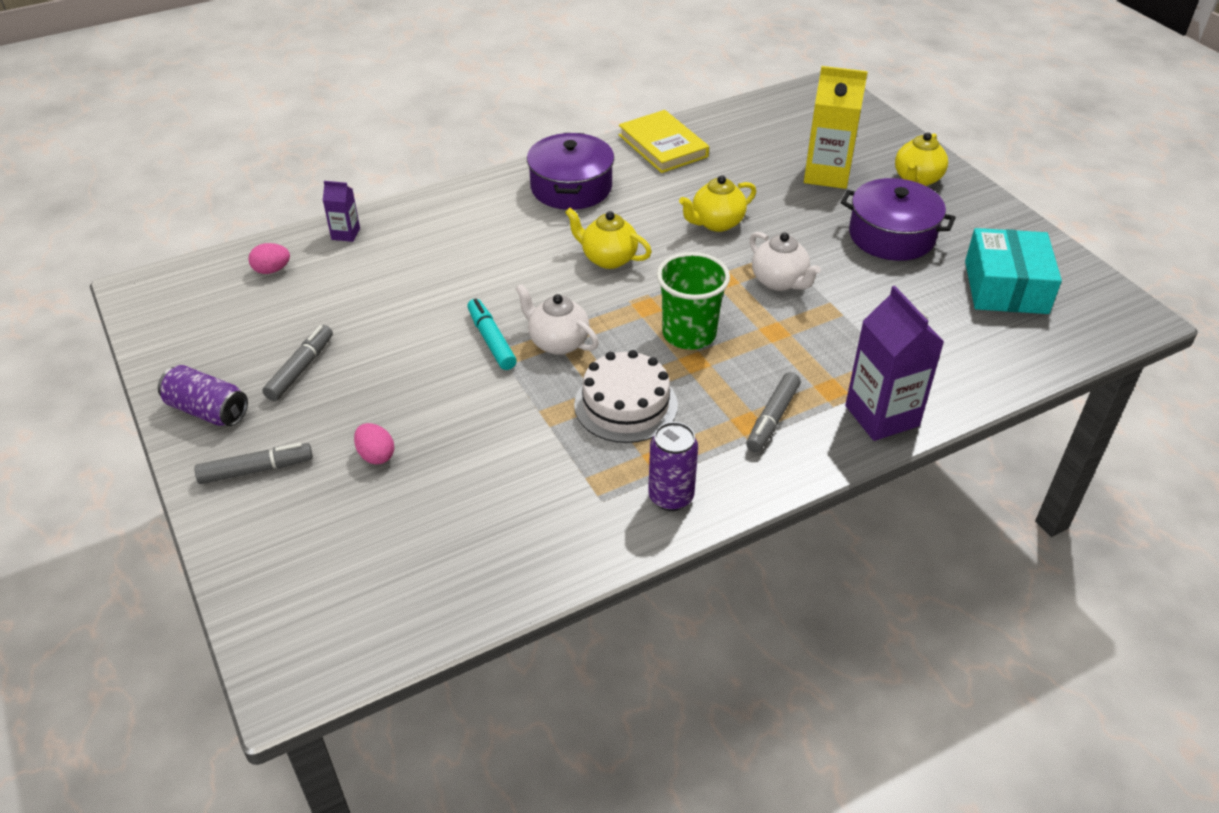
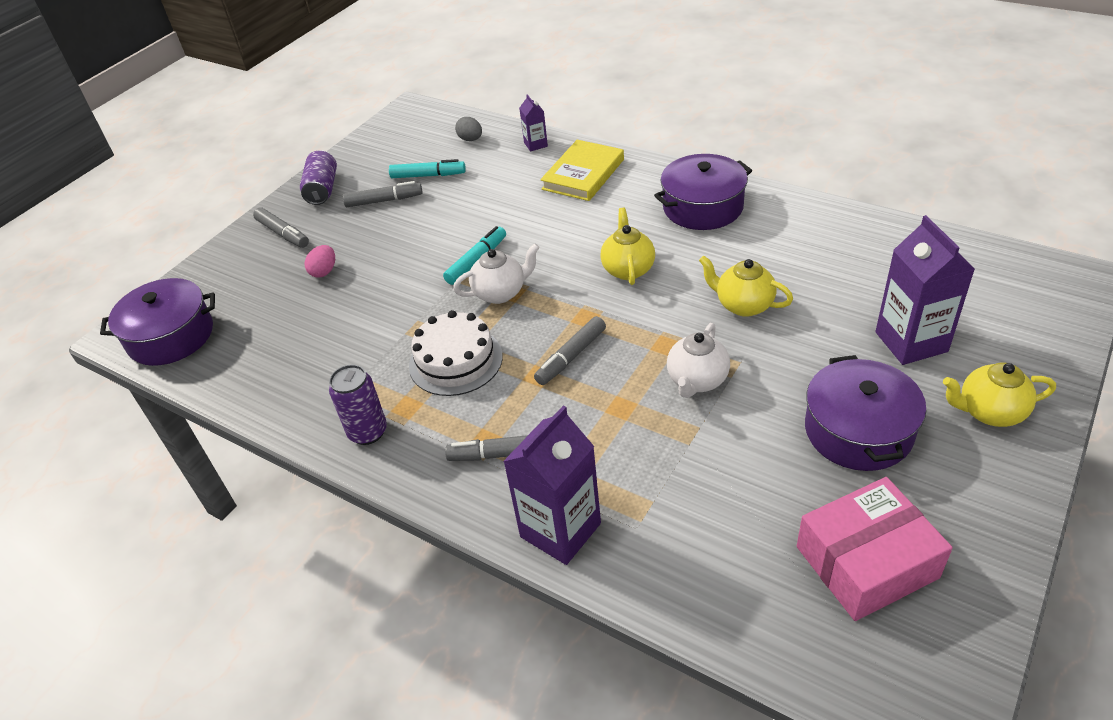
camera: 65 degrees right, 0 degrees up
pink egg [248,243,290,274] -> grey egg [455,117,482,141]
white teapot [515,284,599,355] -> white teapot turned 60 degrees clockwise [453,243,540,304]
yellow book [619,110,709,173] -> yellow book moved to [540,140,624,201]
green cup [657,252,730,350] -> grey marker [534,316,606,385]
yellow carton [804,66,868,189] -> purple carton [875,215,975,365]
turquoise box [965,228,1062,314] -> pink box [797,477,953,621]
none -> purple pot [100,278,215,366]
none -> turquoise marker [389,159,466,178]

